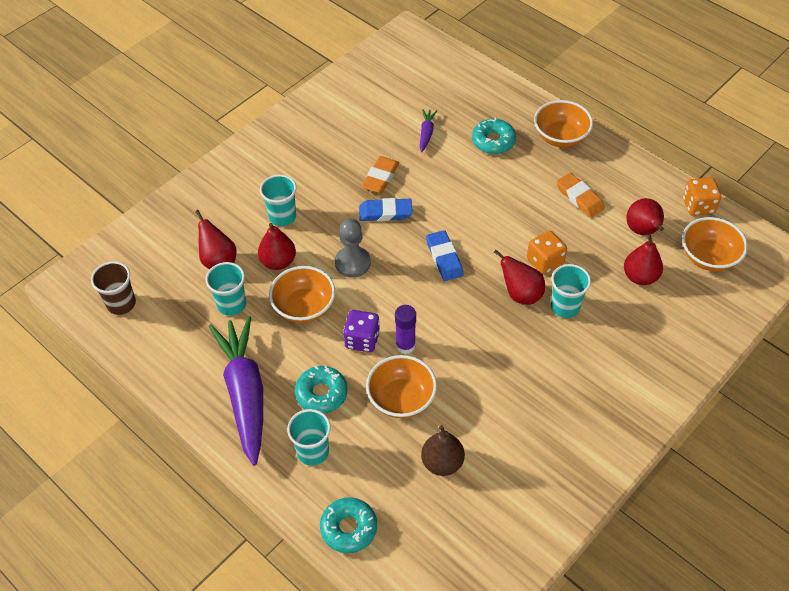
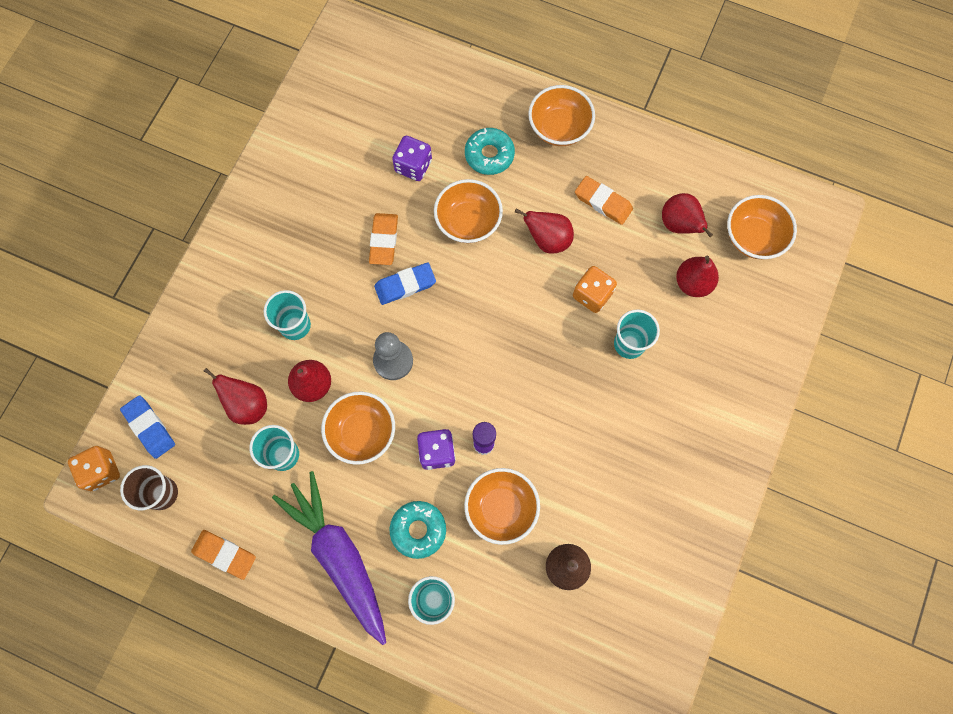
camera: 20 degrees left, 20 degrees up
turquoise donut [320,497,377,553] -> none
purple carrot [420,109,437,152] -> purple dice [392,136,432,181]
blue eraser [426,230,463,281] -> blue eraser moved to [120,395,175,459]
red pear [494,250,545,305] -> red pear moved to [515,209,574,254]
orange dice [683,177,721,216] -> orange dice moved to [68,446,120,491]
none -> orange eraser [191,530,256,580]
none -> orange bowl [434,179,503,243]

